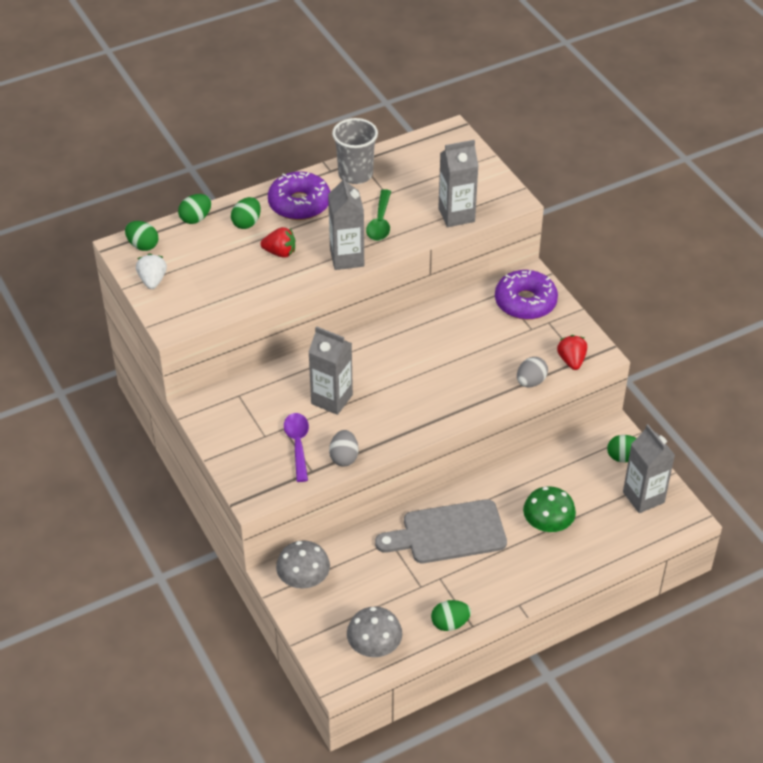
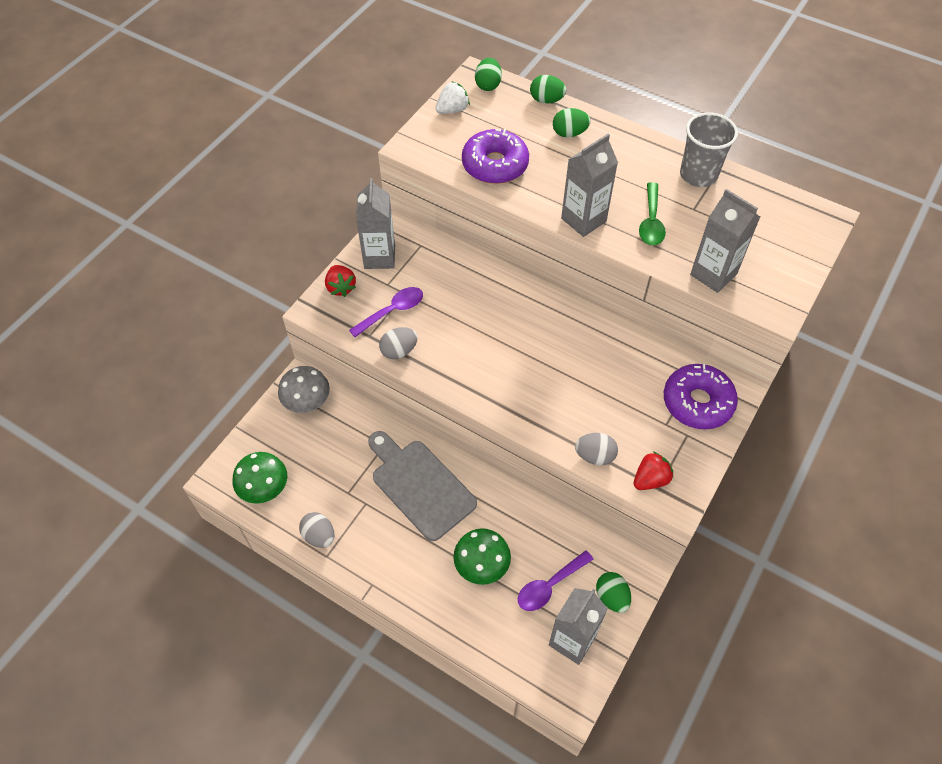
camera: 60 degrees right, 10 degrees up
red strawberry [261,227,295,258] -> red strawberry moved to [325,265,356,297]
purple donut [268,171,330,220] -> purple donut moved to [462,129,529,184]
grey carton [308,326,353,415] -> grey carton moved to [356,178,395,269]
grey mushroom [347,607,402,657] -> green mushroom [233,452,287,504]
green spoon [366,189,391,241] -> green spoon turned 60 degrees counterclockwise [639,182,666,245]
green egg [431,600,471,631] -> grey egg [299,512,334,548]
none -> purple spoon [518,550,594,611]

